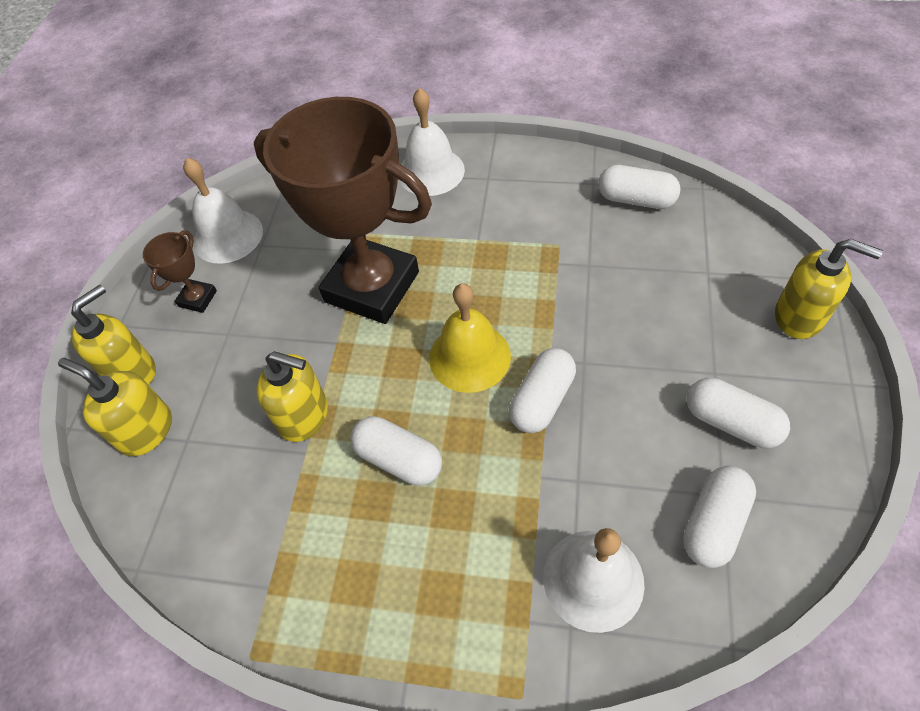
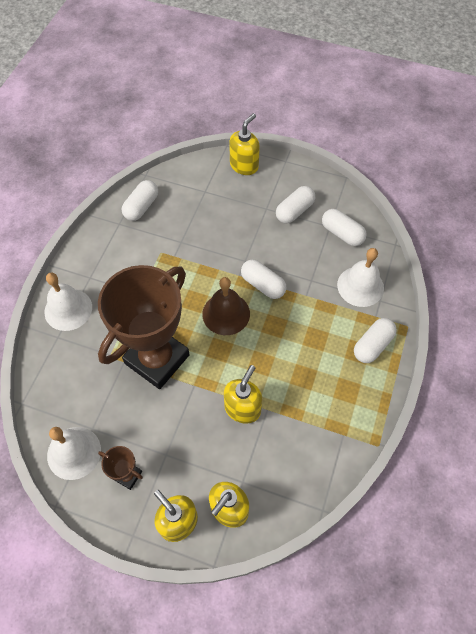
camera: 85 degrees left, 5 degrees up
white capsule [350,416,442,486] -> white capsule moved to [354,318,397,363]
yellow bell [429,283,511,393] -> brown bell [202,277,250,335]

